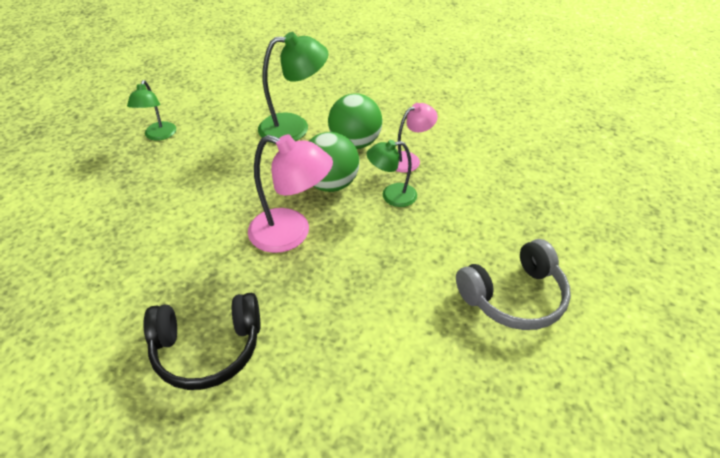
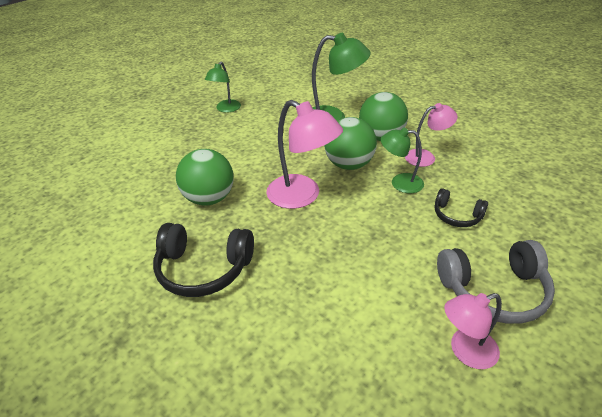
camera: 20 degrees right, 5 degrees down
none -> green ball [176,149,234,206]
none -> black headphones [435,188,488,227]
none -> pink lamp [444,293,502,369]

